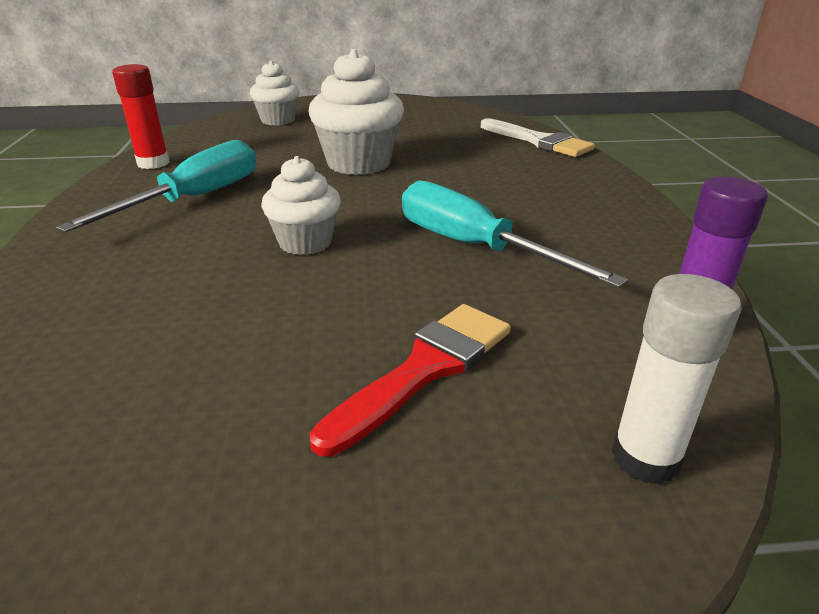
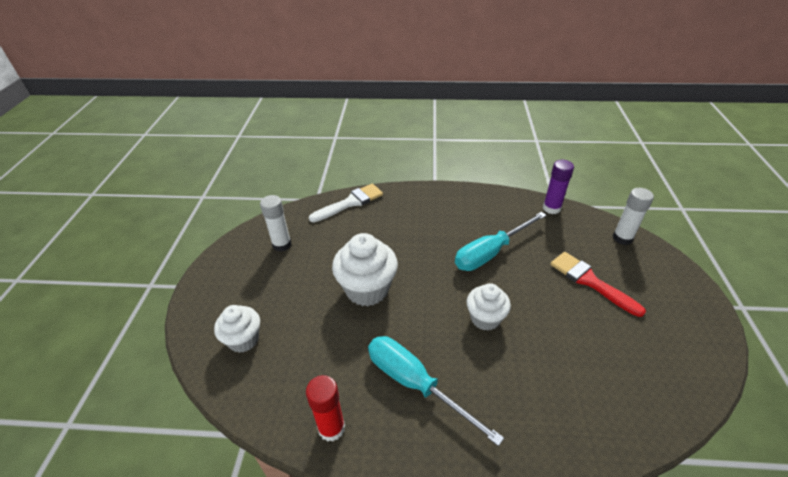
camera: 80 degrees left, 10 degrees up
none -> white glue stick [260,195,292,252]

